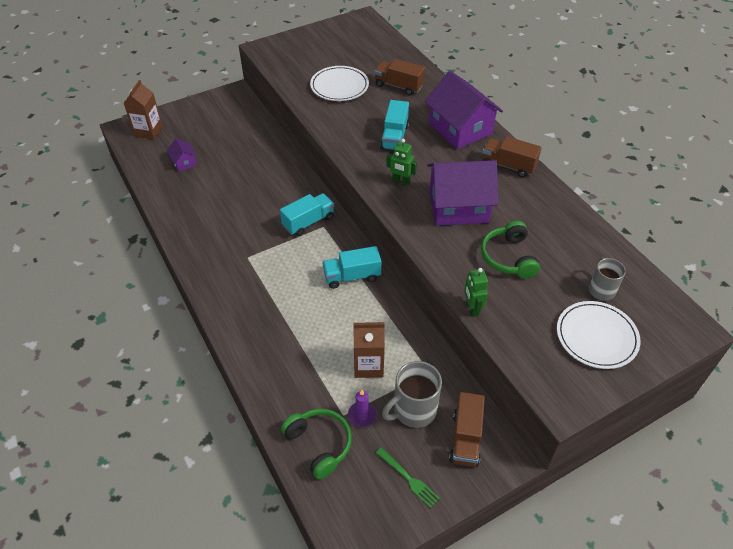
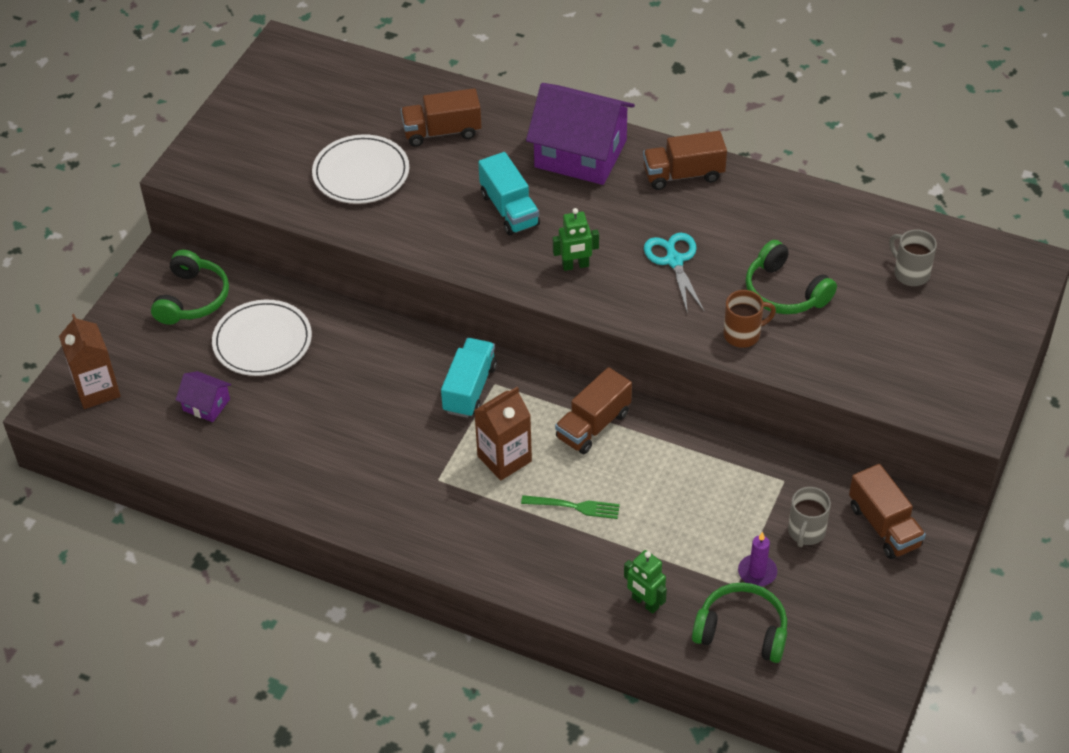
camera: 35 degrees left, 0 degrees up
turquoise truck [322,246,381,289] -> brown truck [555,367,632,454]
brown carton [353,322,385,378] -> brown carton moved to [474,387,532,480]
green fork [376,447,440,508] -> green fork moved to [521,495,620,519]
grey mug [382,361,442,428] -> grey mug [788,487,831,547], size x0.64
purple house [427,160,499,226] -> turquoise scissors [644,233,704,314]
green robot [464,268,488,317] -> green robot moved to [624,550,667,614]
white plate [557,301,641,369] -> white plate moved to [212,300,312,376]
none -> green headphones [151,250,229,325]
none -> brown mug [724,290,776,348]

